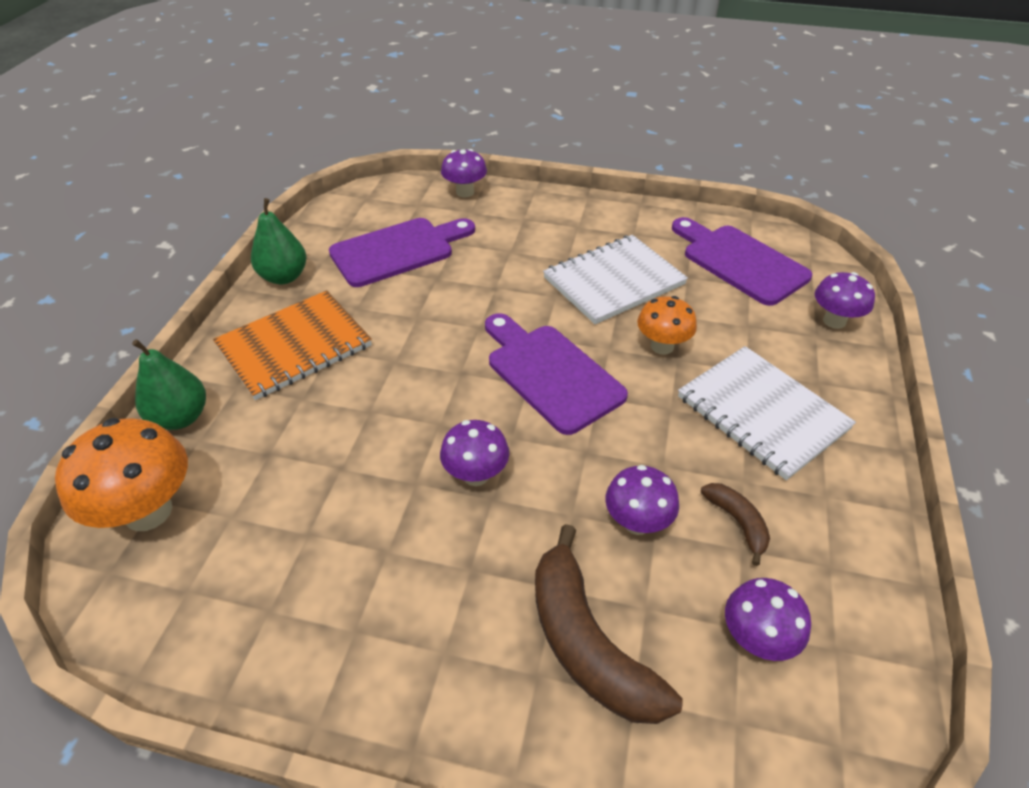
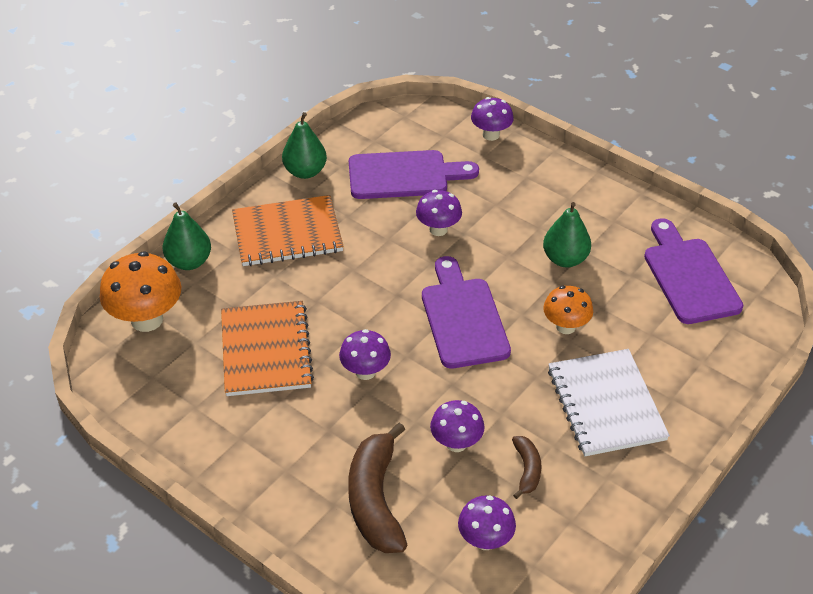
camera: 25 degrees right, 0 degrees up
white notebook [543,235,688,324] -> green pear [543,202,591,268]
purple mushroom [815,272,875,329] -> purple mushroom moved to [416,190,462,236]
none -> orange notebook [221,301,314,396]

